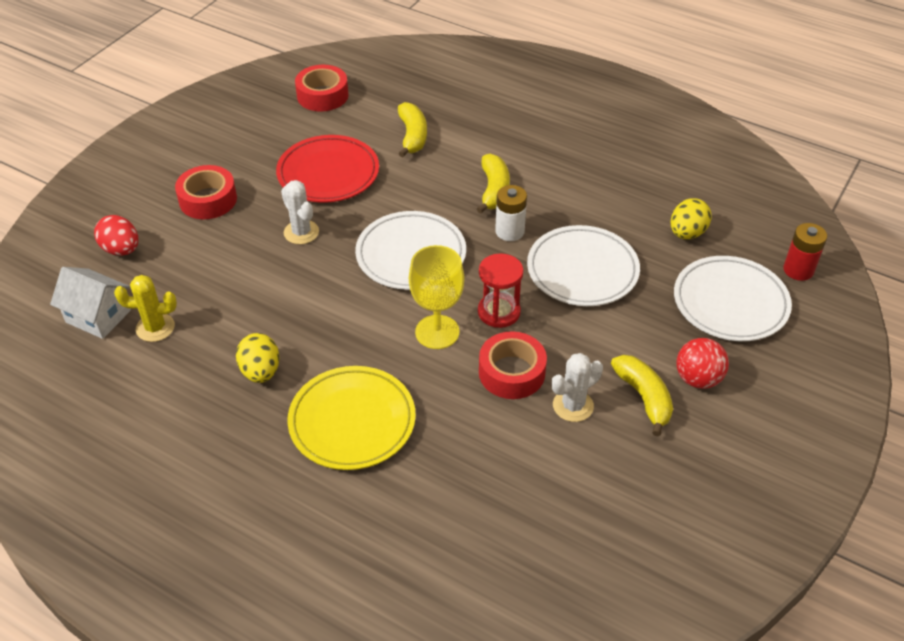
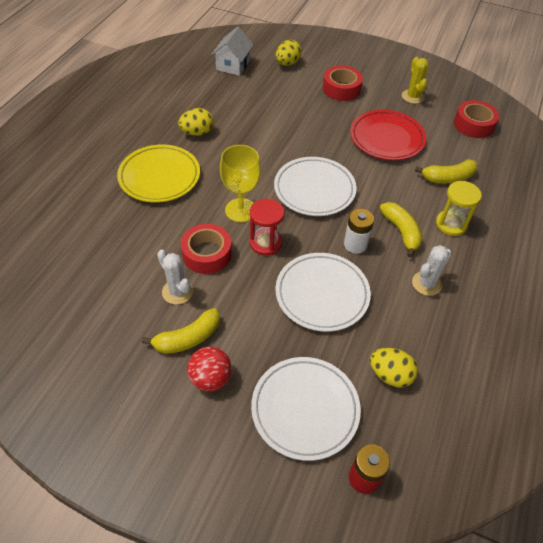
camera: 80 degrees right, 5 degrees up
red egg [94,215,138,256] -> yellow egg [276,40,302,66]
yellow cactus [114,275,177,342] -> yellow cactus moved to [402,57,429,104]
white cactus [281,180,319,244] -> white cactus moved to [412,245,452,296]
yellow banana [477,154,510,214] -> yellow banana turned 105 degrees counterclockwise [380,202,423,257]
none -> yellow hourglass [436,181,482,236]

